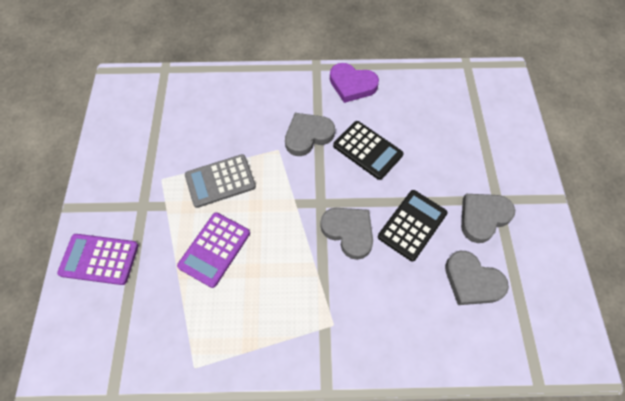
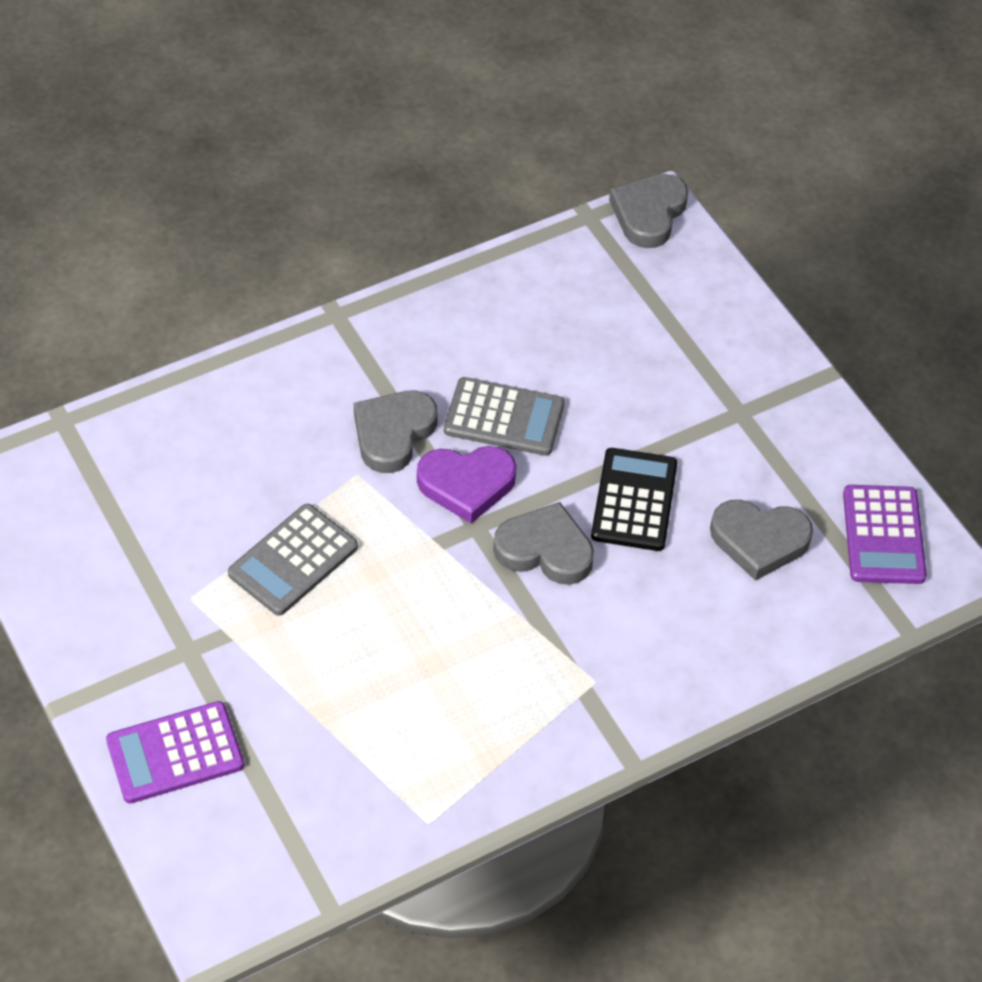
camera: 30 degrees left, 10 degrees down
purple calculator [177,212,250,288] -> purple calculator moved to [843,485,927,584]
purple heart [330,63,379,103] -> purple heart moved to [417,446,517,523]
black calculator [333,121,404,180] -> grey calculator [444,377,565,456]
grey heart [461,194,515,243] -> grey heart moved to [609,174,689,248]

